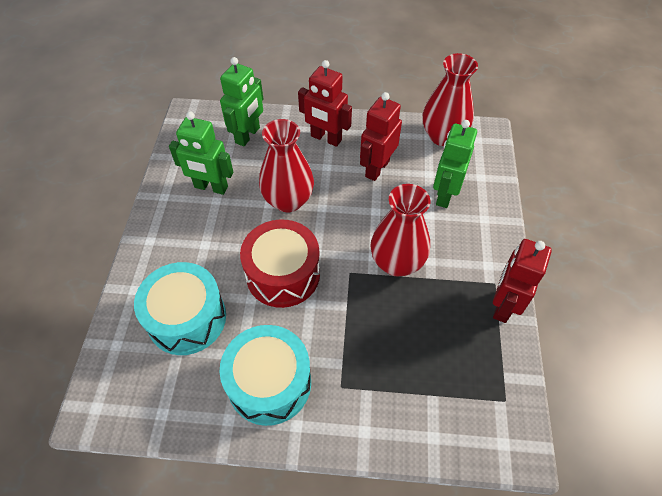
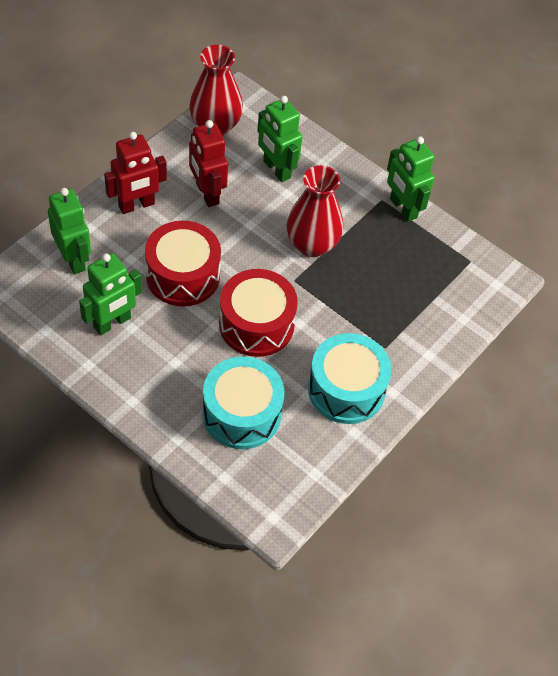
camera: 60 degrees left, 0 degrees up
red vase [259,119,314,212] -> red drum [145,221,221,306]
red robot [493,239,552,323] -> green robot [387,136,435,222]

